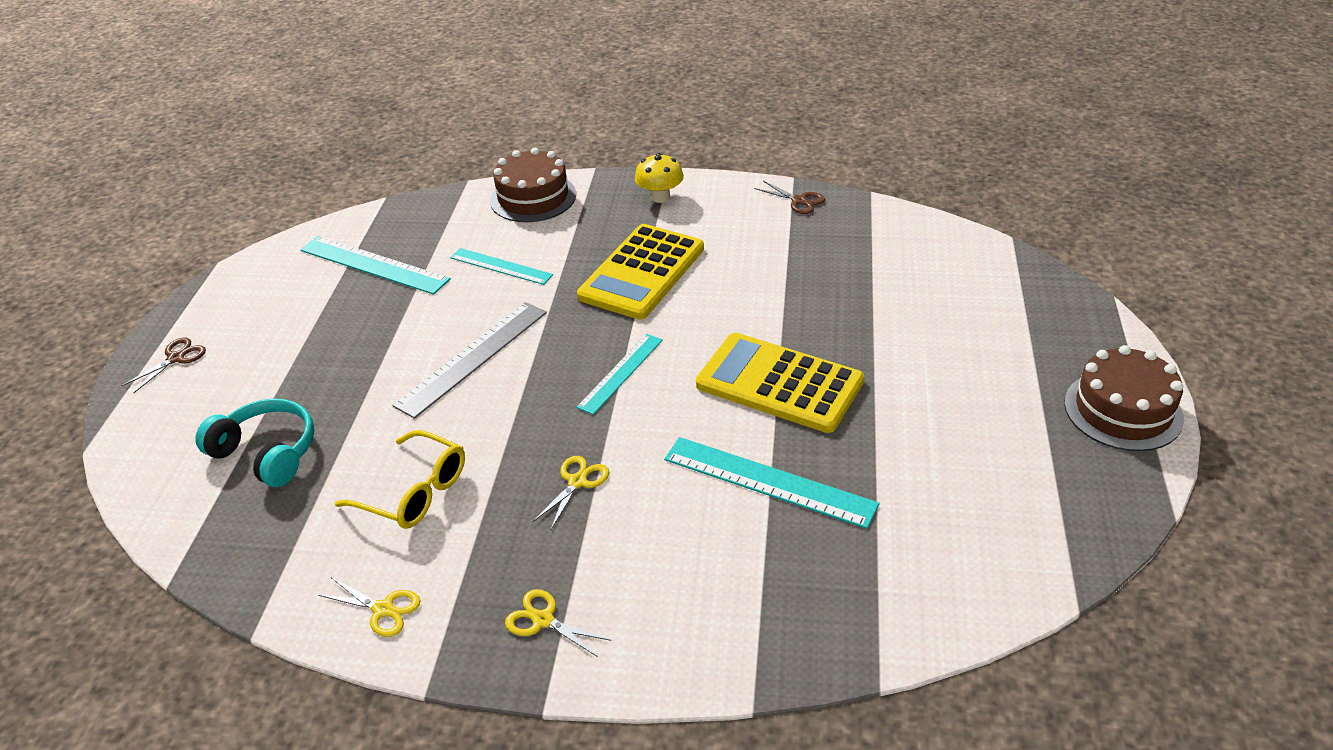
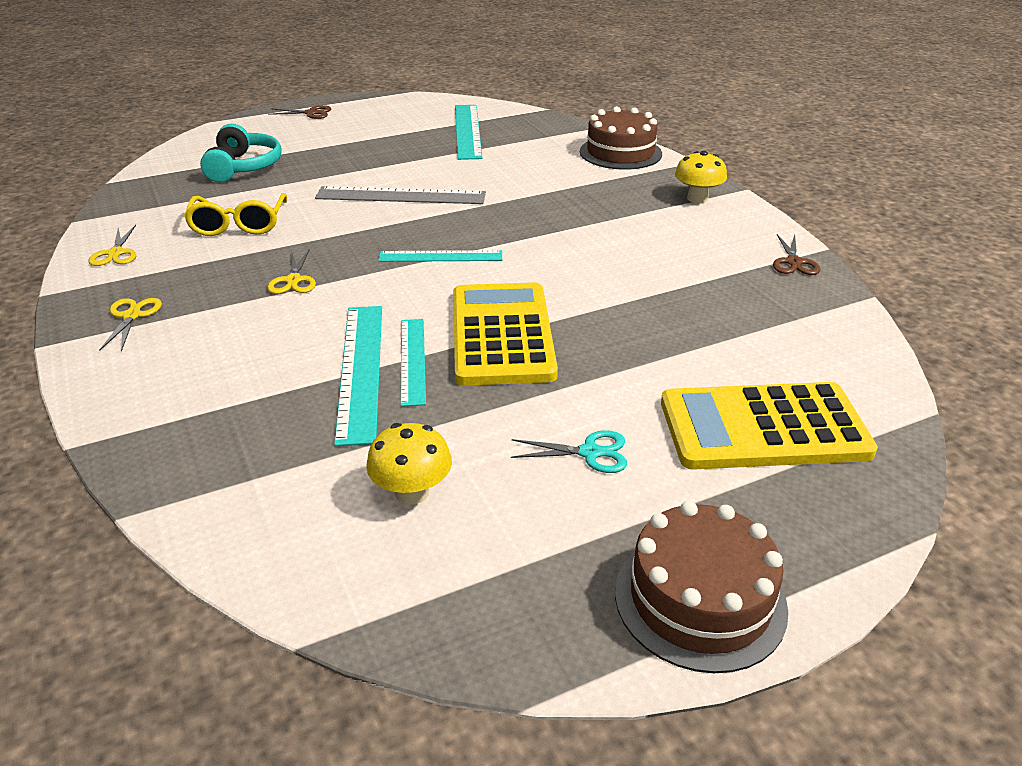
camera: 55 degrees right, 5 degrees down
turquoise ruler [450,248,553,285] -> turquoise ruler moved to [401,319,426,407]
yellow scissors [533,456,609,529] -> yellow scissors turned 90 degrees clockwise [267,249,316,294]
yellow calculator [577,224,704,319] -> yellow calculator moved to [661,382,878,470]
none -> yellow mushroom [366,423,452,505]
none -> turquoise scissors [511,430,627,473]

